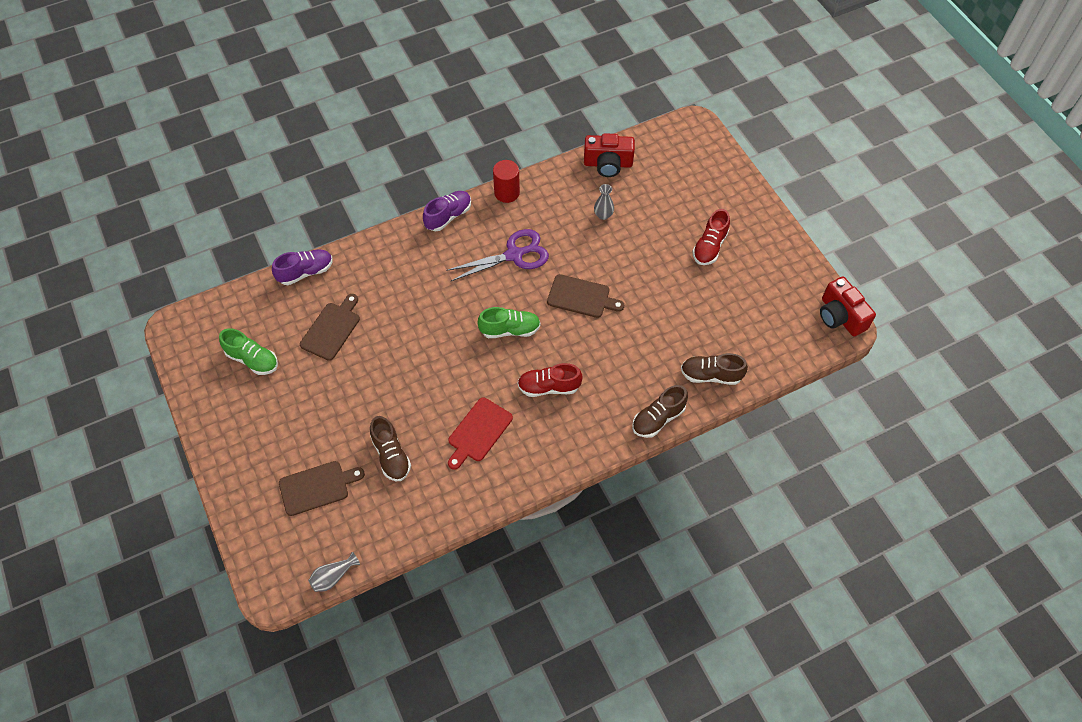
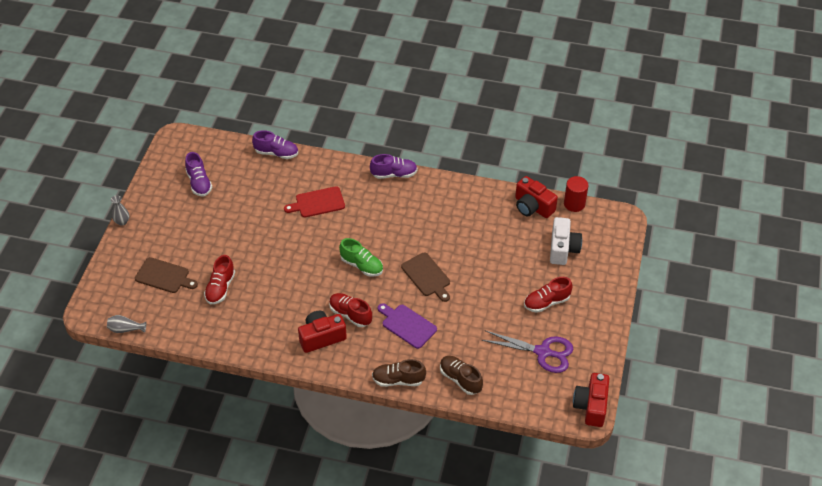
camera: 40 degrees right, 10 degrees down
green shoe [219,328,278,375] -> purple shoe [185,152,213,196]
brown cutting board [300,294,360,361] -> none
brown shoe [370,416,411,481] -> red shoe [204,255,235,304]
purple scissors [446,229,549,281] -> purple scissors moved to [482,330,573,373]
red cutting board [448,397,513,470] -> red cutting board moved to [284,186,345,218]
red cylinder [493,160,520,203] -> red cylinder moved to [564,176,588,212]
grey vase [594,184,614,220] -> grey vase moved to [111,195,129,226]
none -> red camera [298,311,347,353]
none -> purple cutting board [378,303,437,349]
none -> white camera [550,217,582,265]

